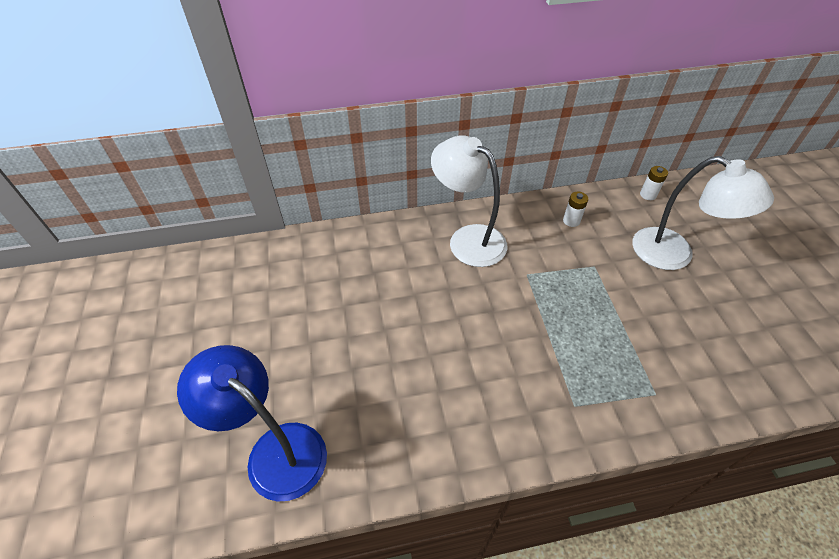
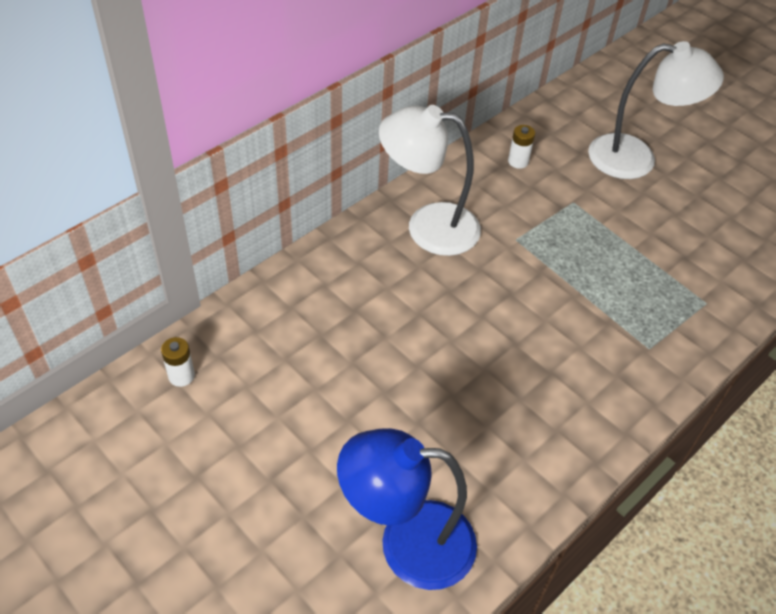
camera: 35 degrees left, 0 degrees up
white battery [640,166,668,200] -> white battery moved to [161,337,195,387]

